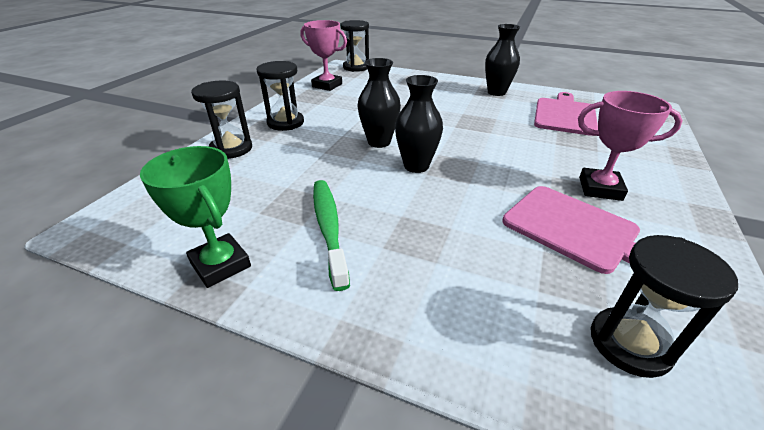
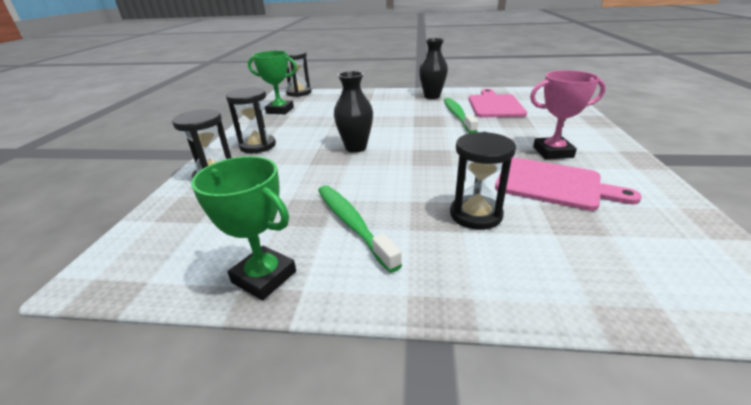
camera: 15 degrees left, 5 degrees down
pink trophy [300,20,347,91] -> green trophy [248,51,297,114]
black vase [395,75,443,173] -> none
black hourglass [591,235,738,378] -> black hourglass moved to [450,132,516,230]
none -> green toothbrush [444,98,478,133]

